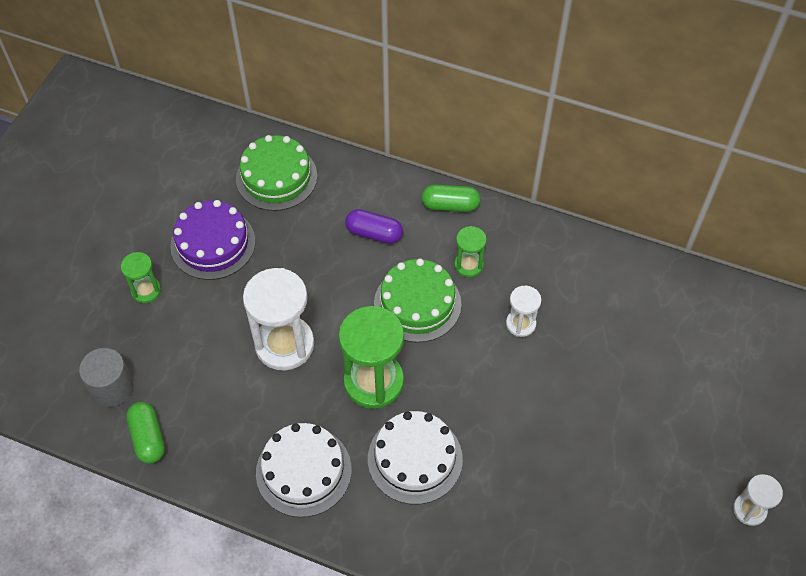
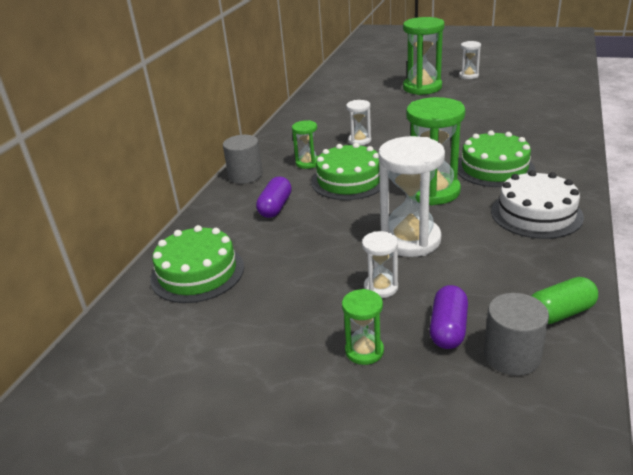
camera: 90 degrees left, 25 degrees down
purple cake [170,200,255,280] -> none
white cake [368,411,463,504] -> green cake [458,130,535,187]
green capsule [422,184,480,212] -> grey cylinder [223,135,263,184]
none -> white hourglass [362,231,398,298]
none -> green hourglass [403,17,444,95]
none -> purple capsule [430,285,468,349]

